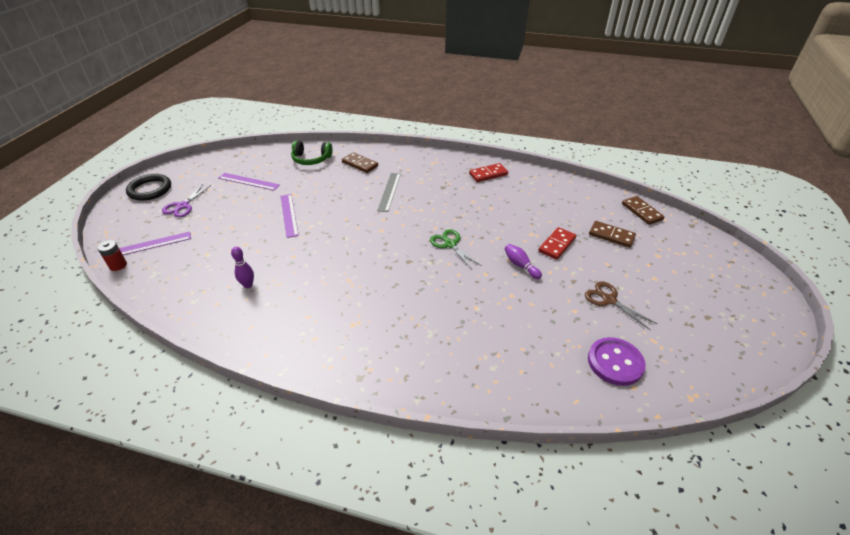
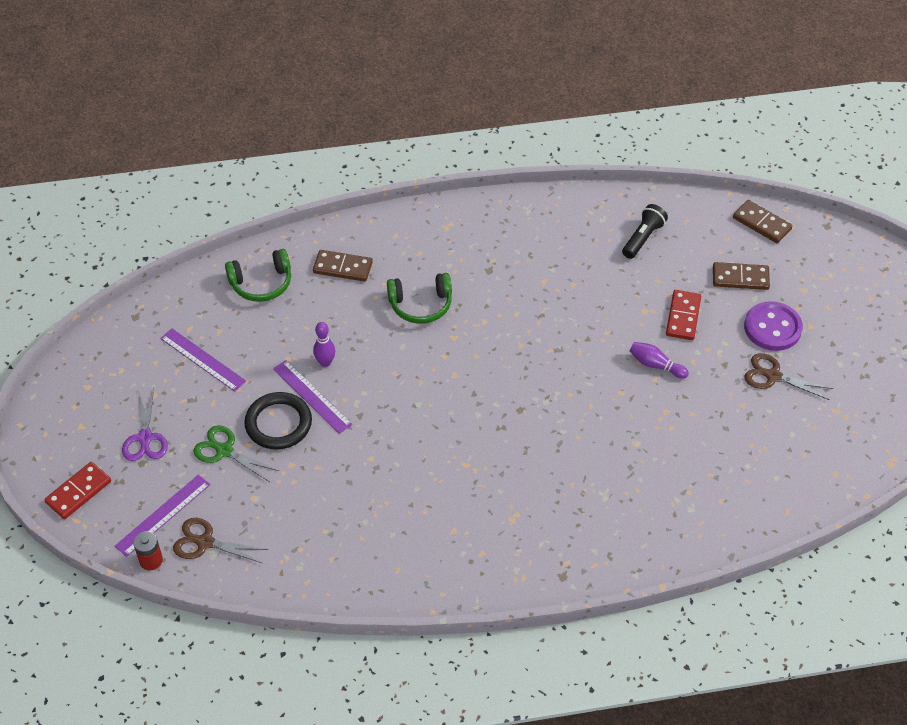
camera: 25 degrees left, 10 degrees up
black ring [126,174,171,201] -> black ring moved to [244,392,312,450]
purple ruler [219,173,280,191] -> purple ruler turned 45 degrees clockwise [160,328,246,392]
purple bowling pin [231,247,254,288] -> purple bowling pin moved to [313,322,335,367]
grey ruler [377,173,401,212] -> green headphones [387,273,452,324]
green scissors [430,229,482,269] -> green scissors moved to [193,425,279,482]
red domino [469,163,508,182] -> red domino moved to [44,462,111,519]
purple button [588,337,645,386] -> purple button moved to [744,301,803,351]
none -> brown scissors [173,518,268,563]
none -> black flashlight [622,204,668,259]

